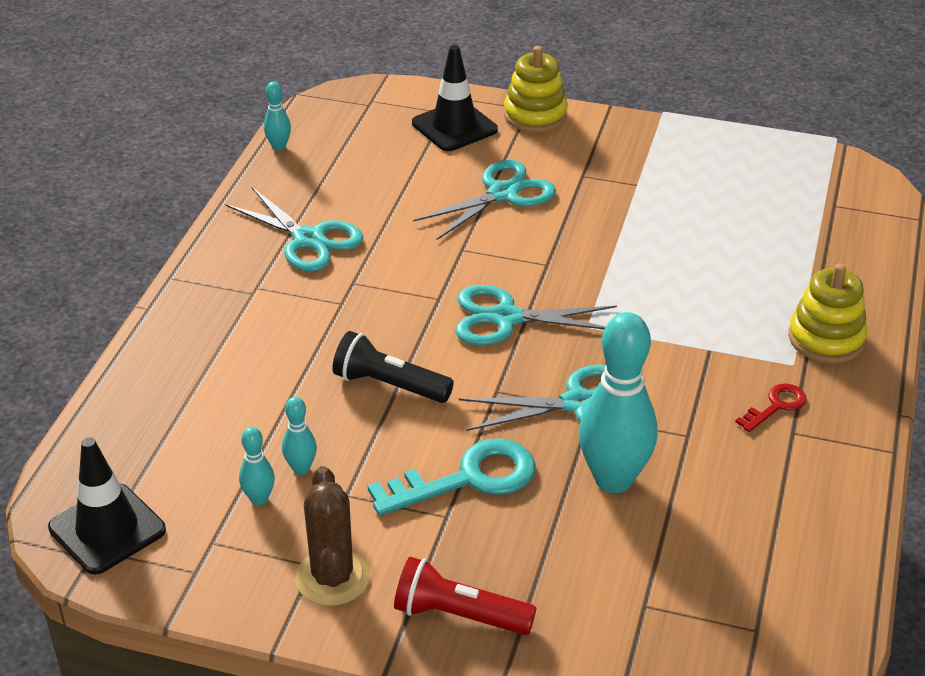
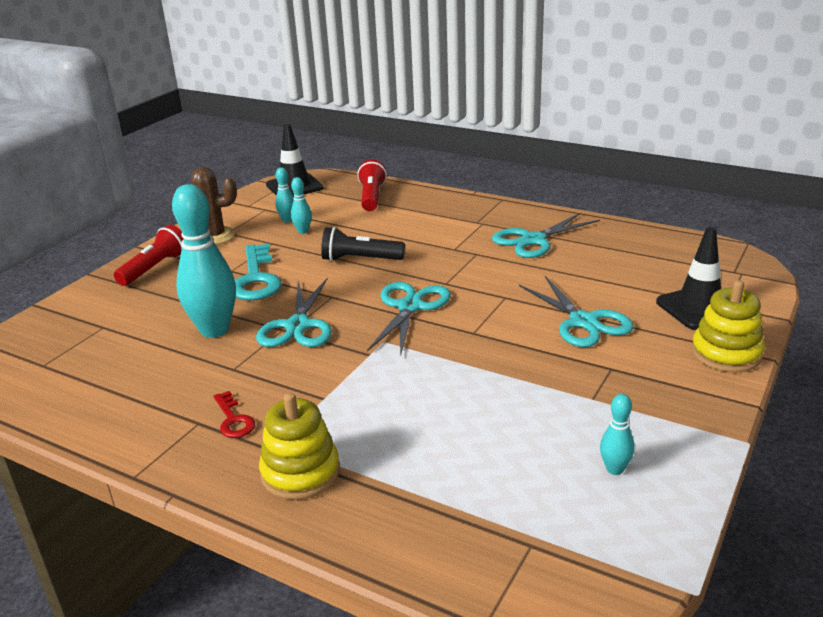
camera: 105 degrees right, 10 degrees down
turquoise bowling pin [264,81,291,151] -> turquoise bowling pin moved to [600,394,635,475]
black flashlight [333,331,454,403] -> black flashlight turned 120 degrees counterclockwise [321,227,405,261]
none -> red flashlight [357,159,387,211]

